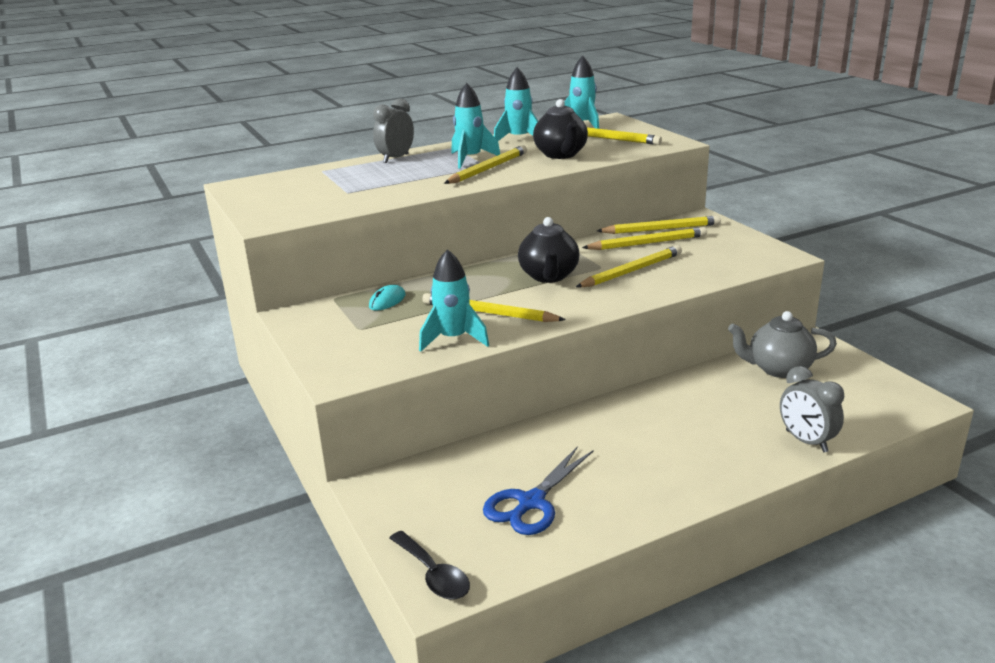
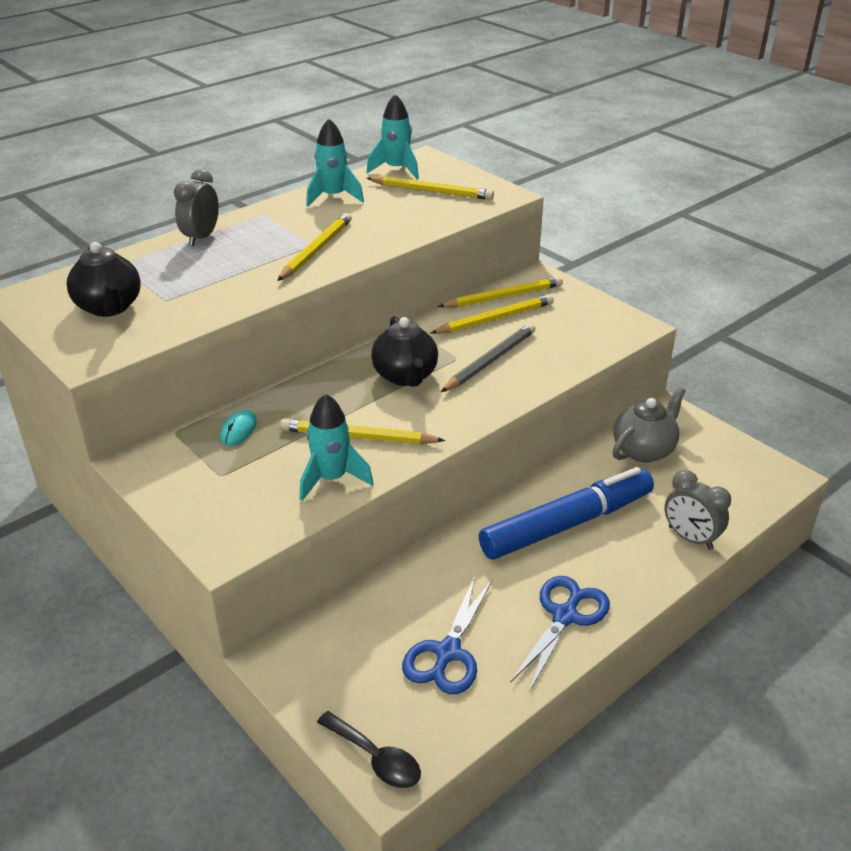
camera: 15 degrees left, 10 degrees up
turquoise rocket [451,83,500,169] -> none
black teapot [533,99,588,159] -> black teapot moved to [67,242,141,317]
yellow pencil [576,245,682,288] -> grey pencil [441,323,535,392]
grey teapot [728,311,837,378] -> grey teapot turned 150 degrees clockwise [613,387,686,463]
none -> blue marker [479,467,654,560]
none -> blue scissors [511,576,610,692]

